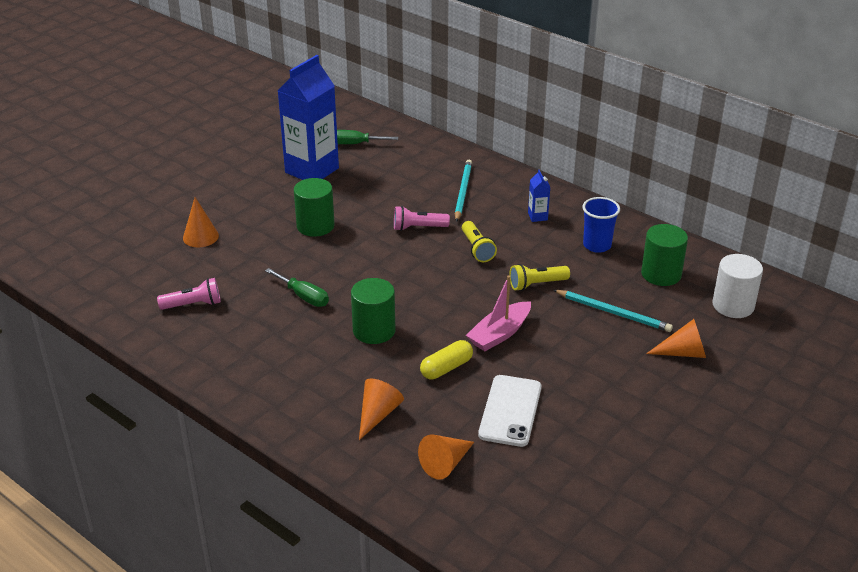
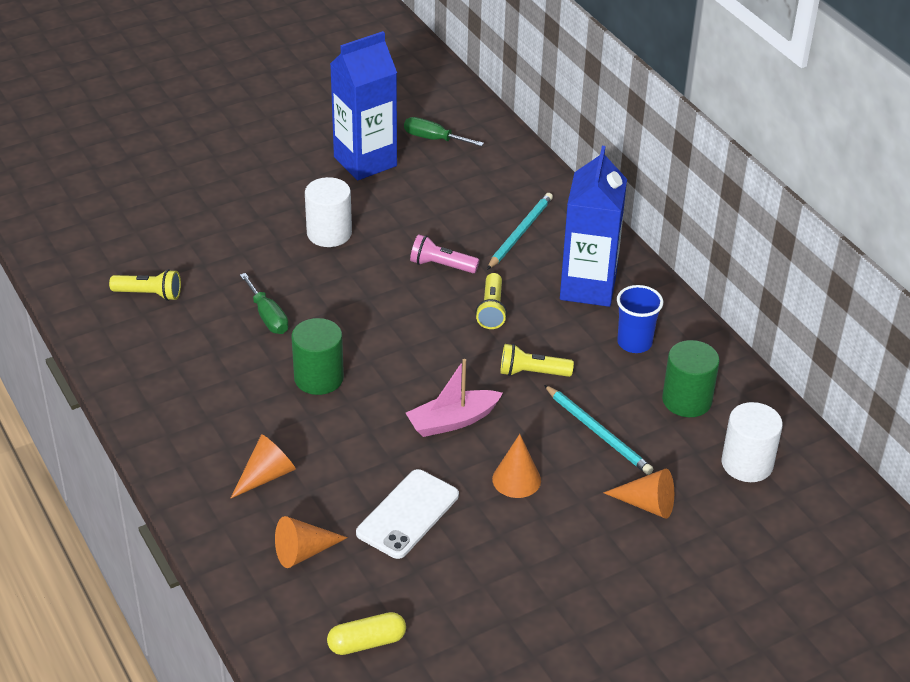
camera: 20 degrees right, 5 degrees up
pink flashlight [157,278,221,310] -> yellow flashlight [109,269,181,301]
orange cone [183,197,219,247] -> orange cone moved to [492,434,541,498]
green cylinder [294,178,335,237] -> white cylinder [305,177,352,247]
yellow capsule [420,340,473,379] -> yellow capsule moved to [327,612,406,655]
blue carton [528,169,551,222] -> blue carton [560,146,627,307], size x2.49

